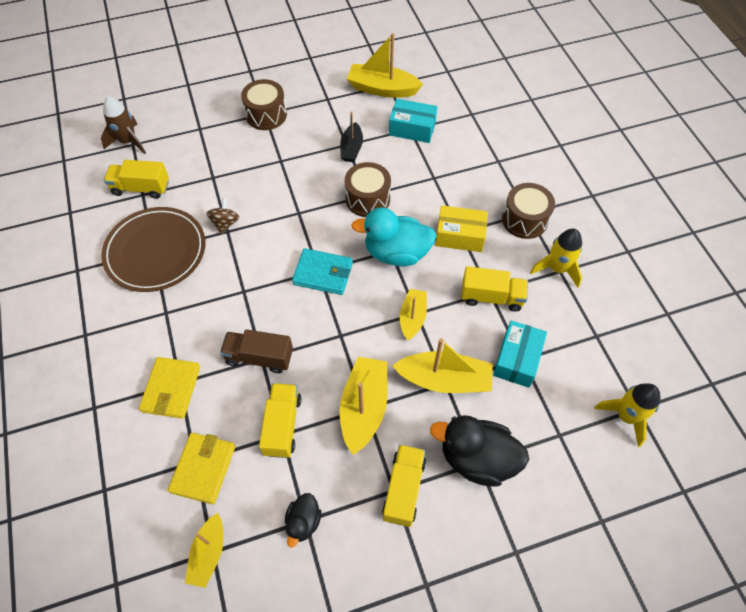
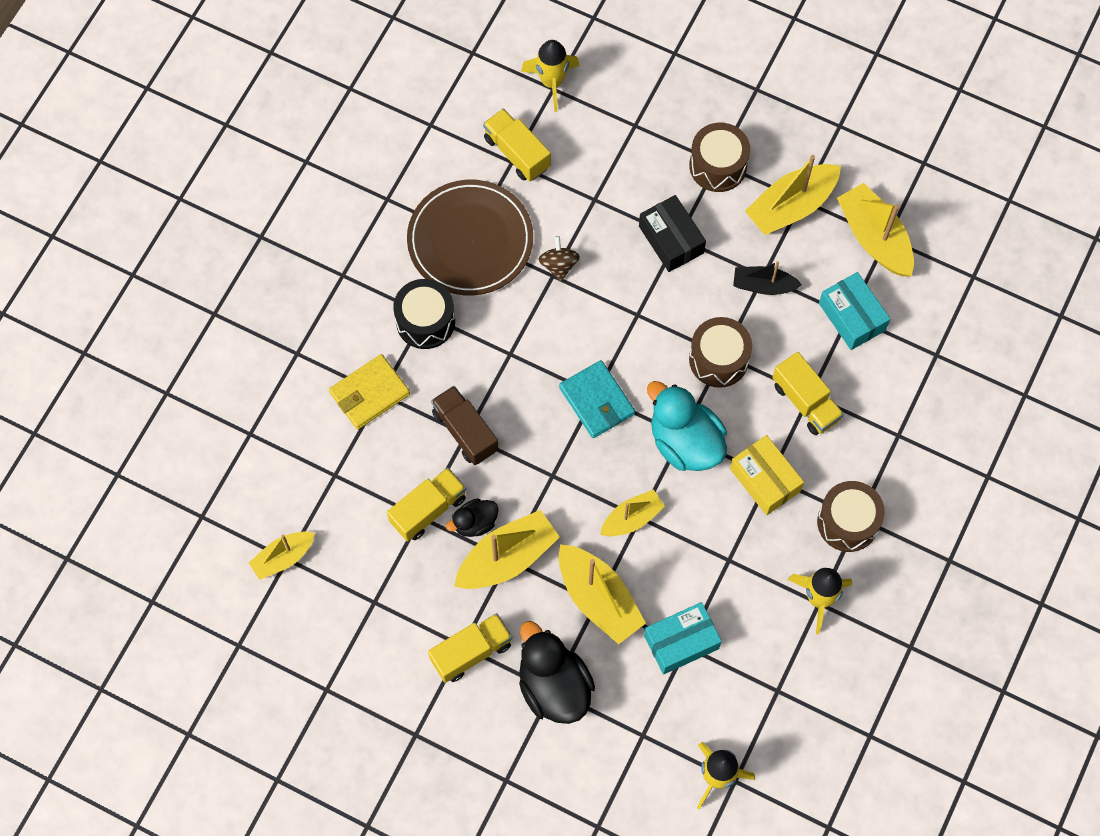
camera: 45 degrees right, 10 degrees up
brown rocket [101,96,146,154] -> yellow rocket [521,40,580,112]
yellow wallet [168,433,235,504] -> none
brown spinning top [206,198,240,234] -> brown spinning top turned 60 degrees counterclockwise [538,236,580,281]
black duck [285,493,322,548] -> black duck moved to [446,498,498,537]
black boat [340,111,363,162] -> black boat turned 45 degrees clockwise [733,261,802,295]
yellow truck [461,266,528,312] -> yellow truck moved to [772,352,844,435]
none -> black drum [393,279,455,349]
none -> black box [639,195,706,272]
none -> yellow boat [745,155,841,235]

